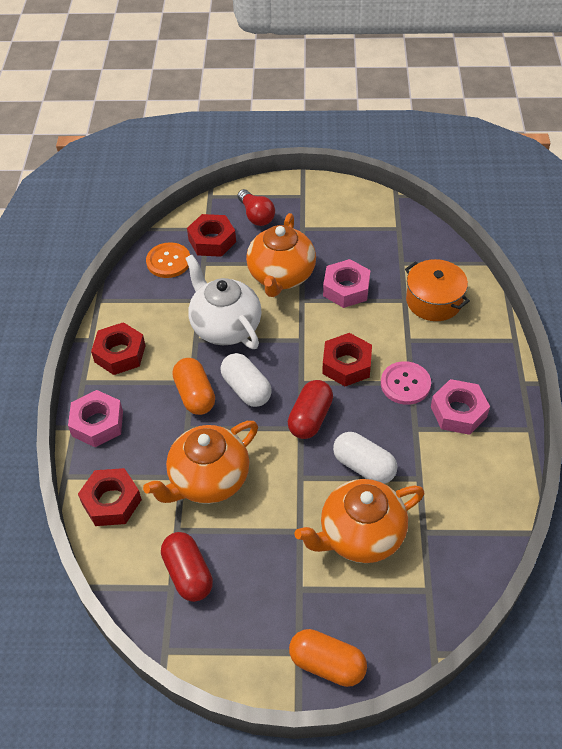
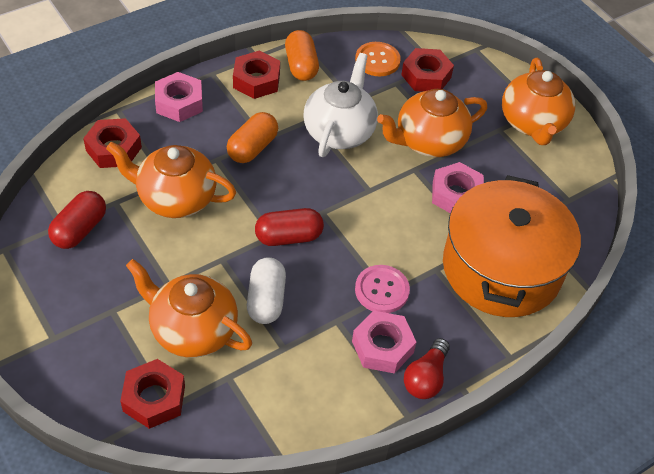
camera: 50 degrees right, 0 degrees up
white capsule [220,353,272,407] -> none
red light bulb [238,189,275,226] -> red light bulb moved to [404,338,450,399]
orange capsule [289,629,367,687] -> orange capsule moved to [285,30,319,81]
red nut [322,333,372,386] -> red nut moved to [120,359,185,429]
orange pot [405,259,470,321] -> orange pot [443,175,581,317], size x1.87
none -> orange teapot [502,58,575,145]

